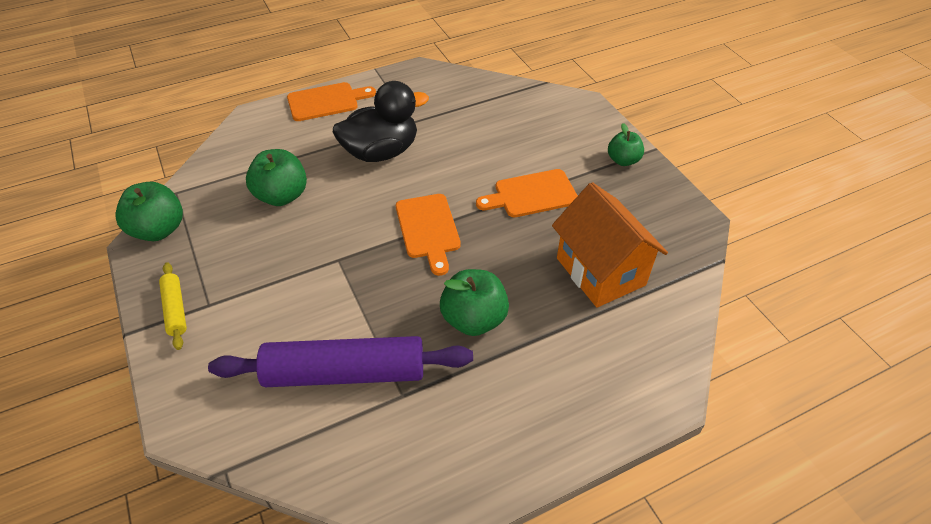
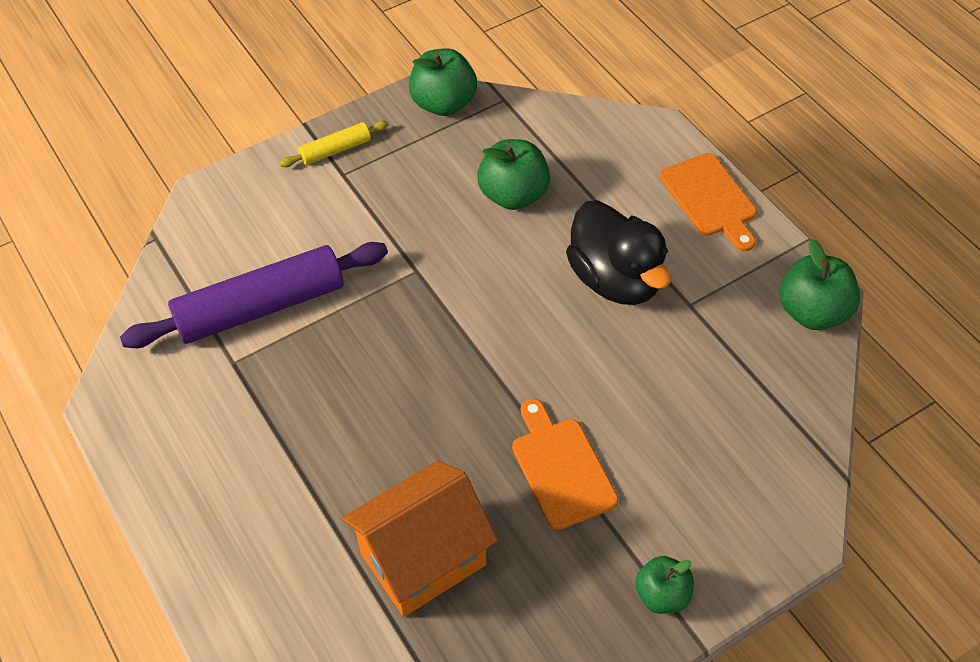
camera: 85 degrees right, 5 degrees up
purple rolling pin [208,336,473,387] -> purple rolling pin turned 75 degrees clockwise [120,242,388,348]
orange cutting board [396,194,461,276] -> none
green apple [440,269,509,336] -> green apple moved to [780,239,860,330]

